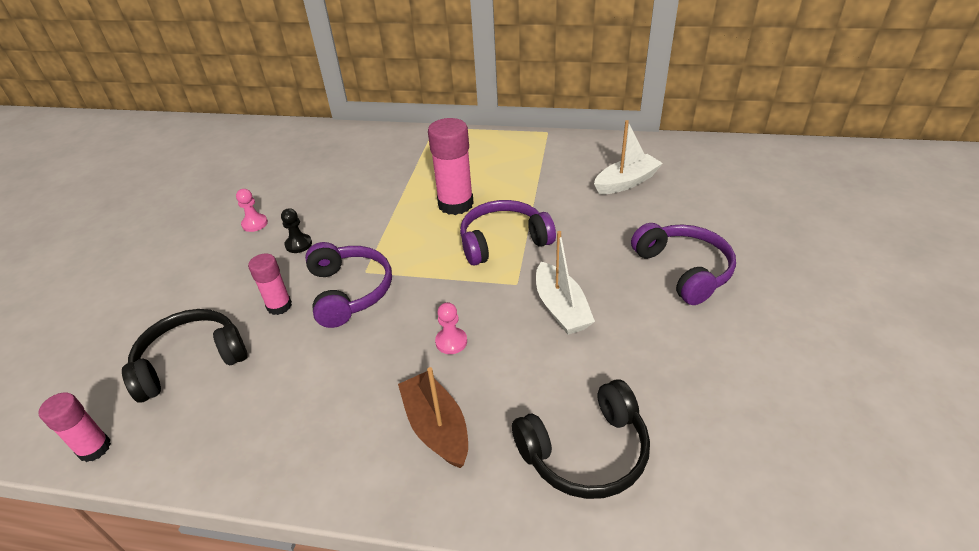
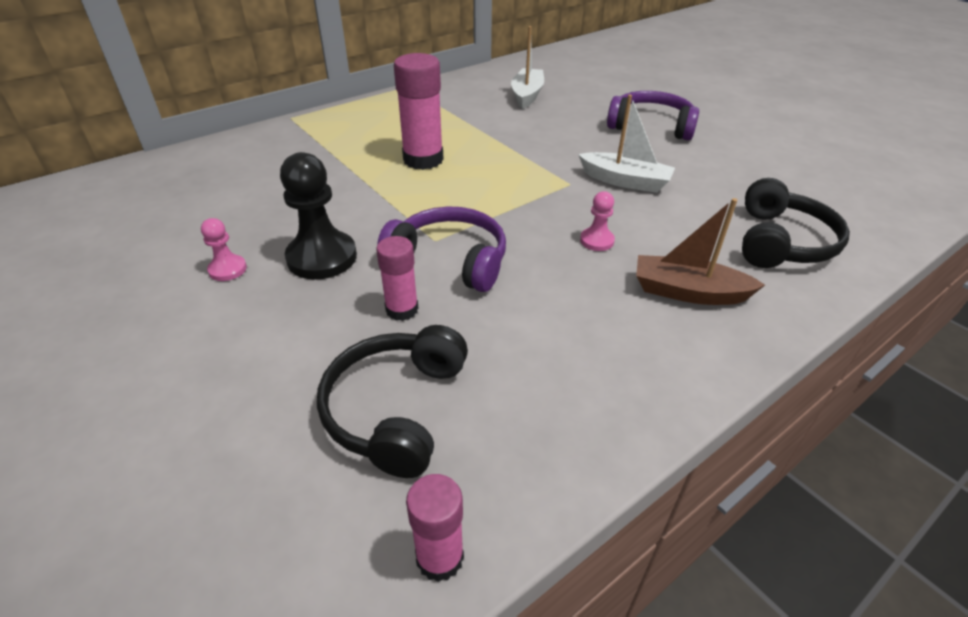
camera: 50 degrees left, 0 degrees up
black pawn [281,208,312,253] -> black pawn [280,152,357,280], size x1.95
purple headphones [460,200,556,266] -> none

